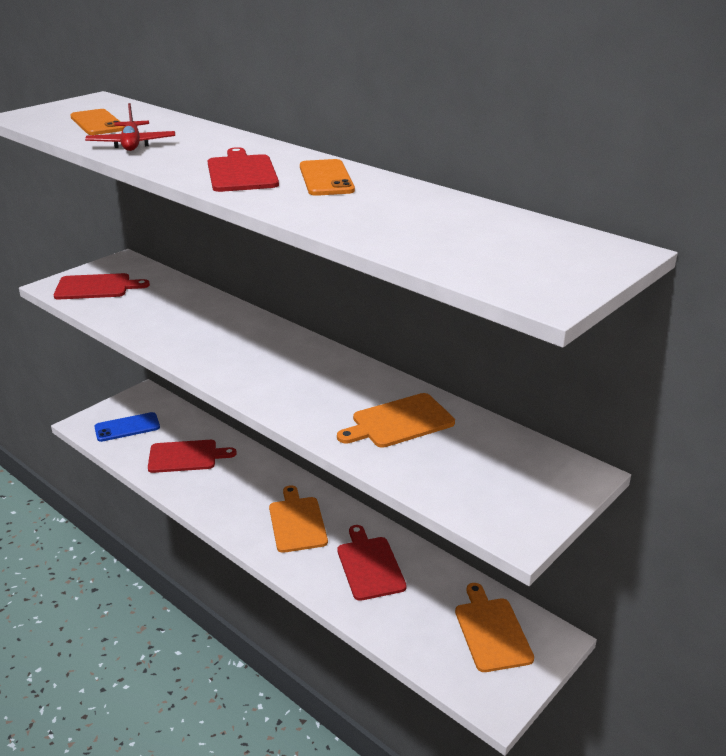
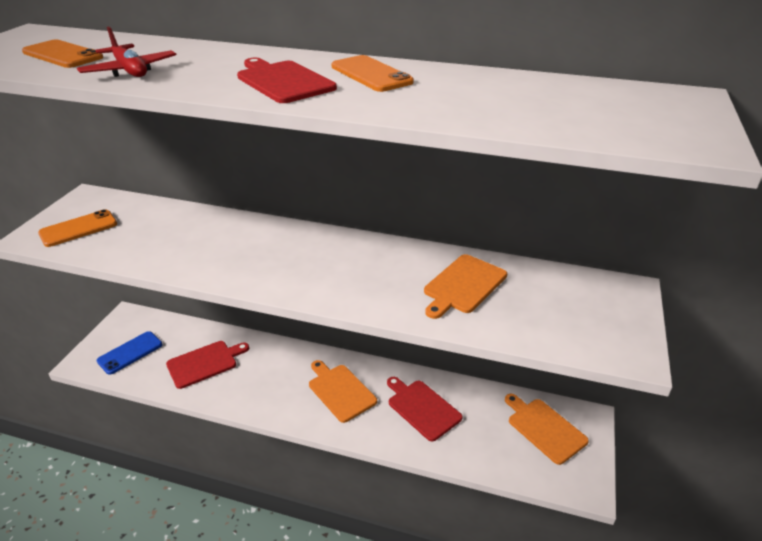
camera: 25 degrees left, 5 degrees up
red cutting board [54,273,150,299] -> orange phone [38,209,117,247]

